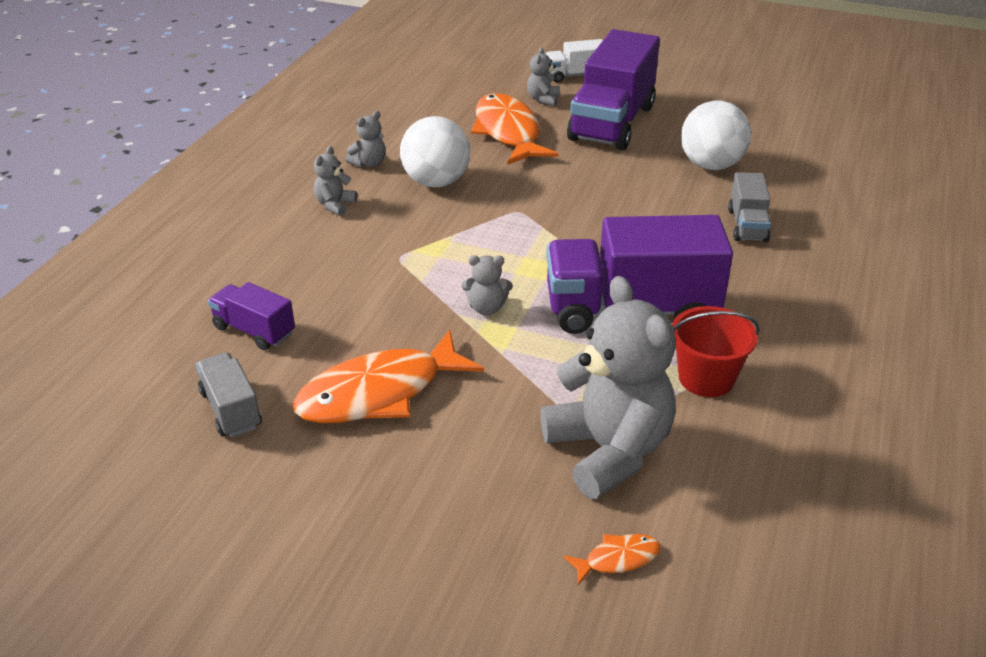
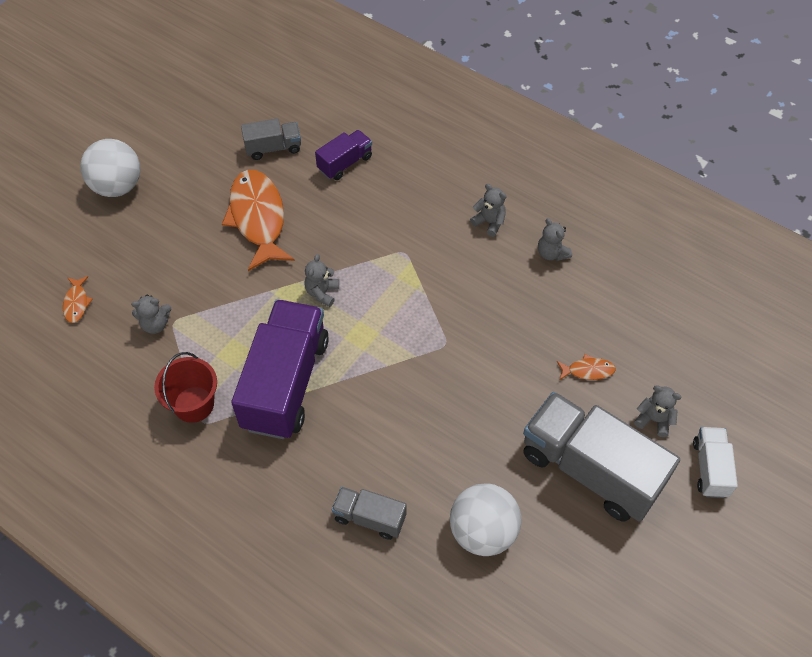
camera: 105 degrees right, 20 degrees up
white ball [400,116,470,187] -> white ball moved to [80,139,141,197]
orange fish [471,93,558,164] -> orange fish [557,354,616,380], size x0.43
grey teddy bear [541,276,676,499] -> grey teddy bear [131,295,171,334], size x0.43
purple truck [567,29,660,150] -> grey truck [523,392,680,522]

